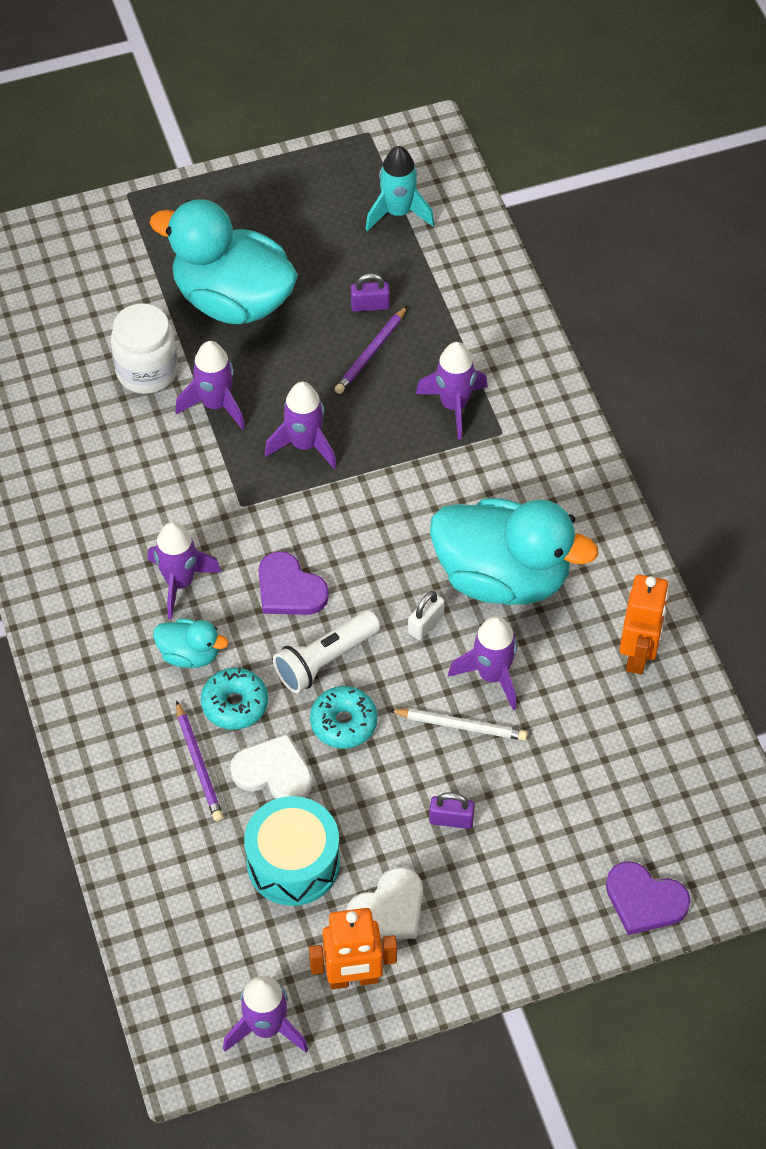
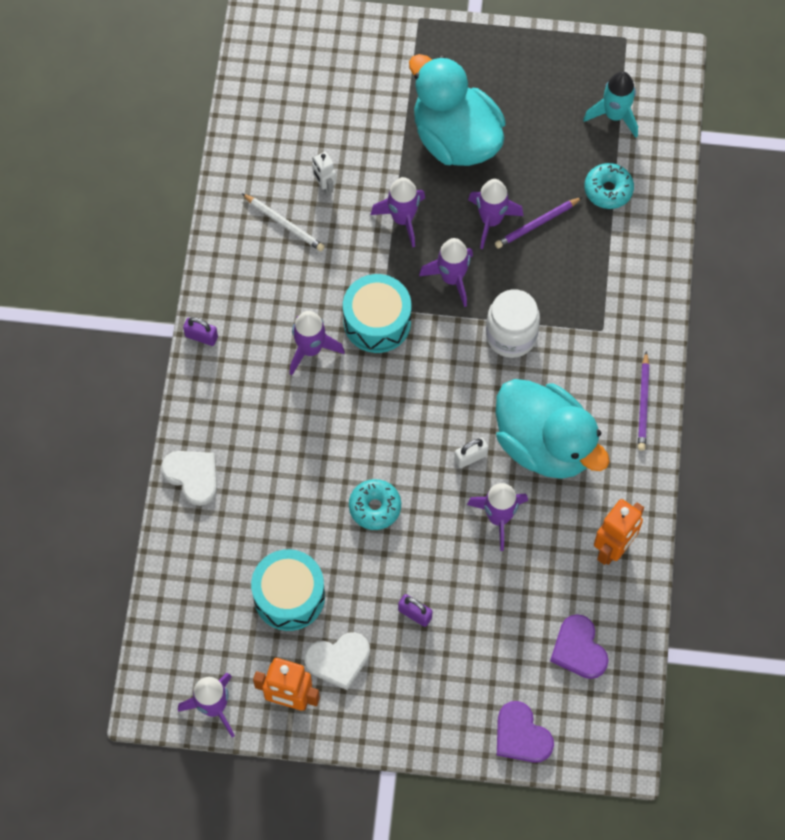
camera: 25 degrees right, 10 degrees up
white jar [111,303,178,394] -> white jar moved to [486,289,540,358]
turquoise duck [153,619,228,668] -> none
purple pencil [176,700,223,821] -> purple pencil moved to [638,351,649,451]
turquoise donut [201,668,268,730] -> turquoise donut moved to [584,163,634,209]
white heart [230,733,313,799] -> white heart moved to [161,451,217,506]
purple heart [258,551,329,615] -> purple heart moved to [550,614,609,679]
white flashlight [273,610,380,693] -> none
purple padlock [351,273,390,312] -> purple padlock moved to [183,317,218,346]
white pencil [389,709,527,741] -> white pencil moved to [242,193,325,251]
purple rocket [416,342,488,439] -> purple rocket moved to [468,179,524,249]
none -> white robot [312,152,336,195]
none -> turquoise drum [343,274,411,353]

